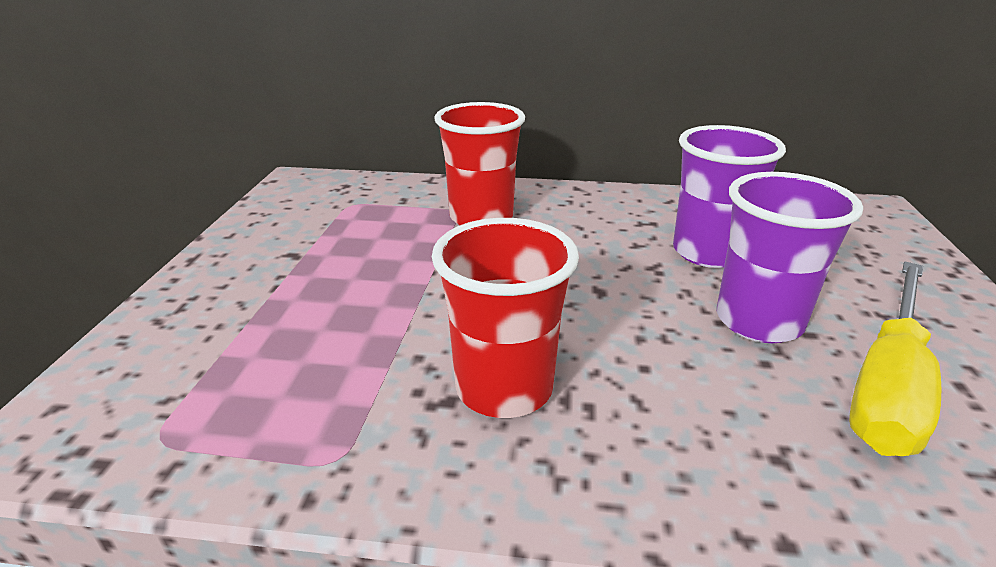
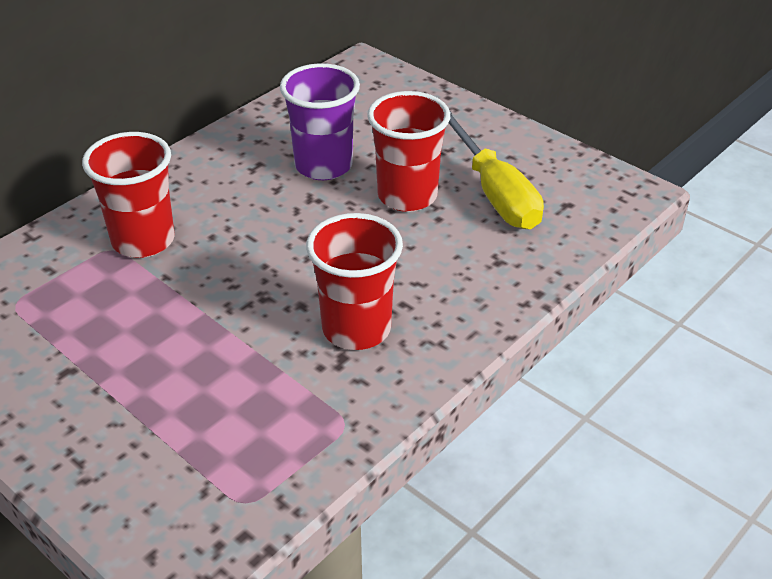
camera: 55 degrees left, 10 degrees up
purple cup [717,172,863,343] -> red cup [367,91,450,212]

